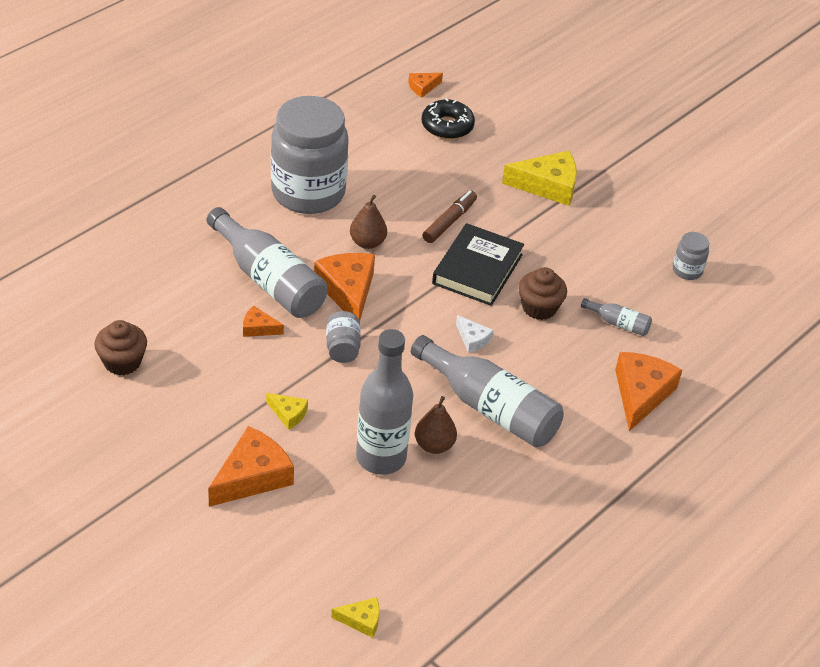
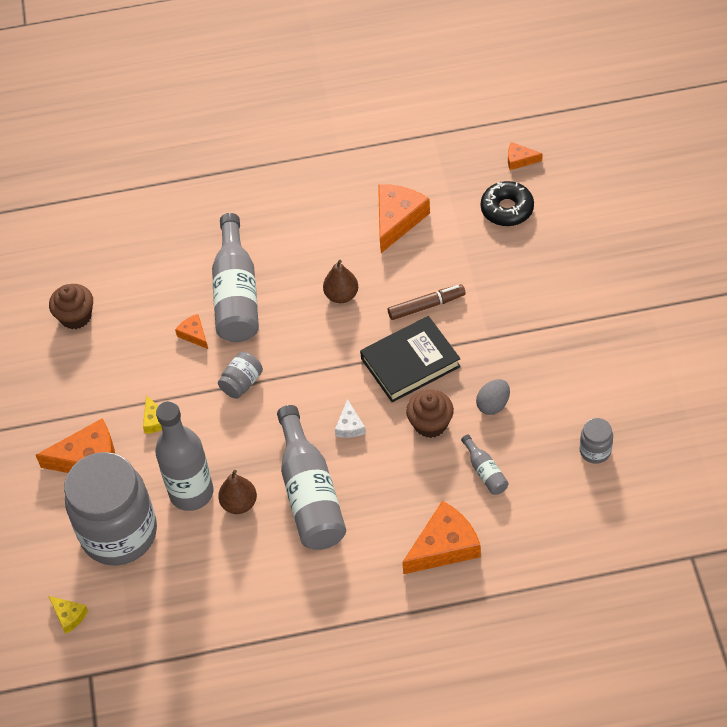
camera: 45 degrees right, 10 degrees up
grey jar [271,96,349,214] -> grey jar moved to [64,452,157,565]
orange cheese [314,253,375,321] -> orange cheese moved to [378,184,430,253]
yellow cheese [502,151,577,206] -> none
none -> grey egg [476,379,510,415]

